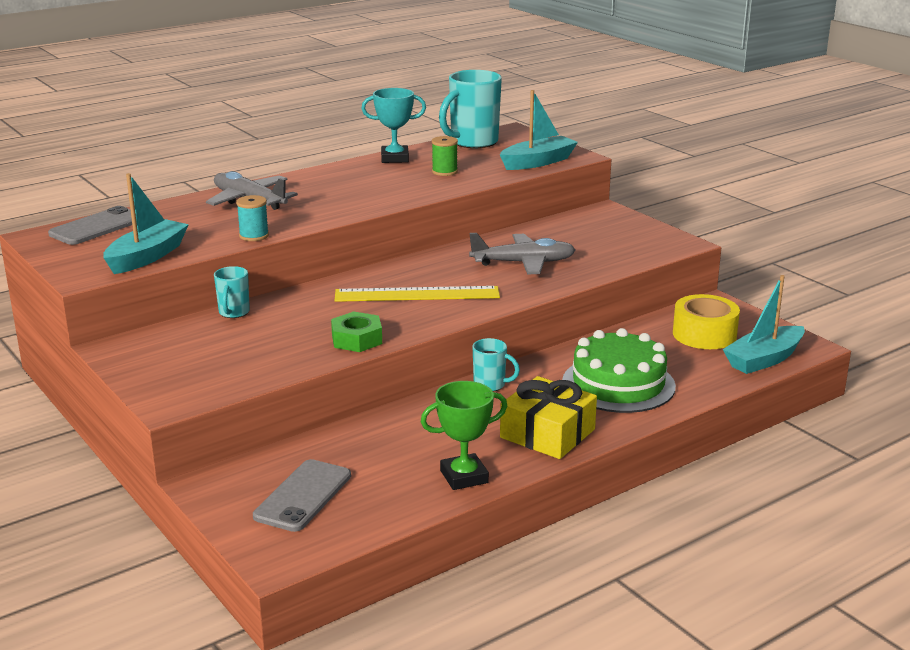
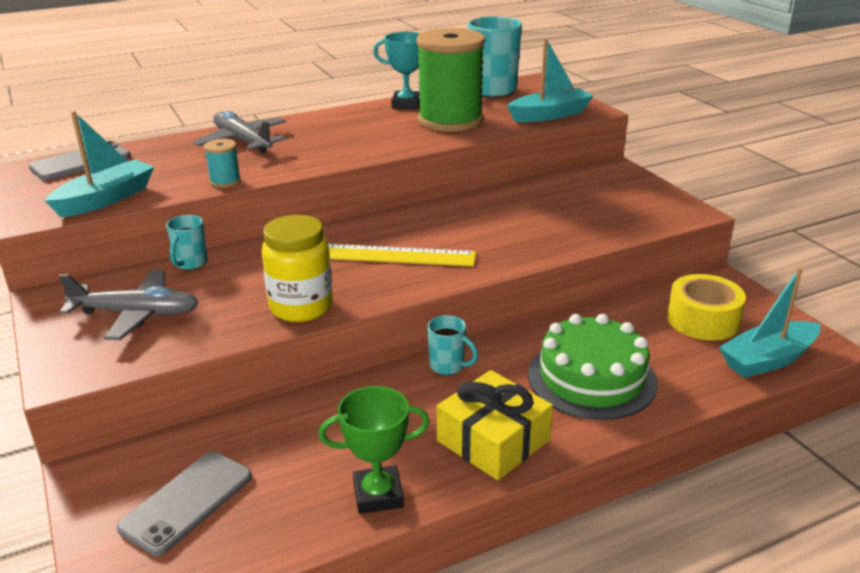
camera: 10 degrees right, 5 degrees up
green nut [331,311,382,352] -> yellow jar [262,215,333,322]
green spool [432,136,458,176] -> green spool [416,28,485,132], size x2.46
grey plane [469,233,575,275] -> grey plane moved to [59,270,199,340]

